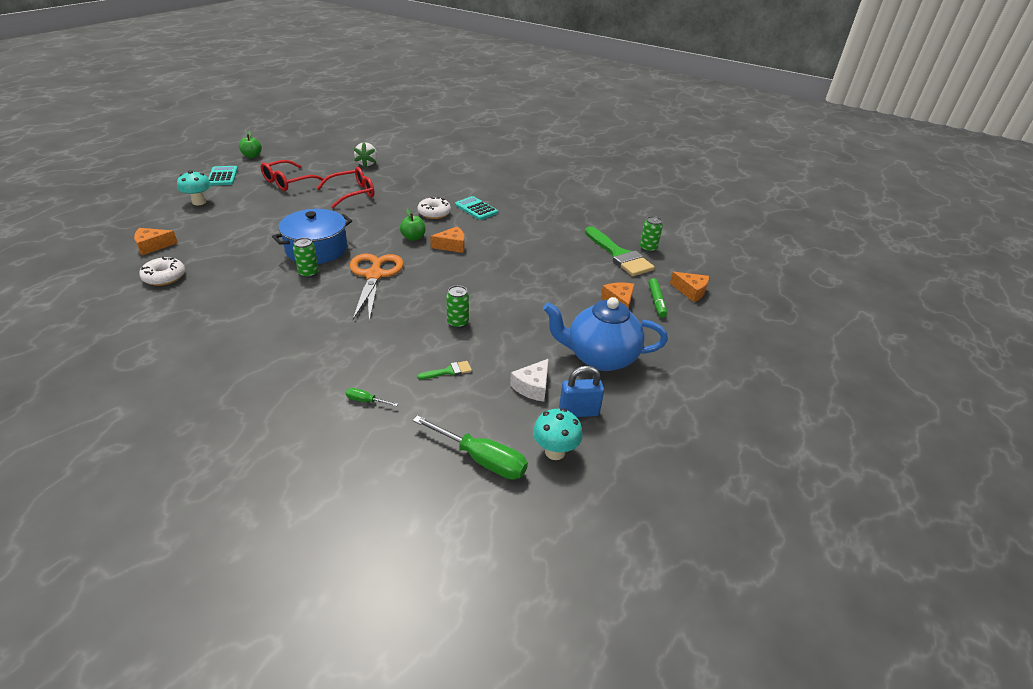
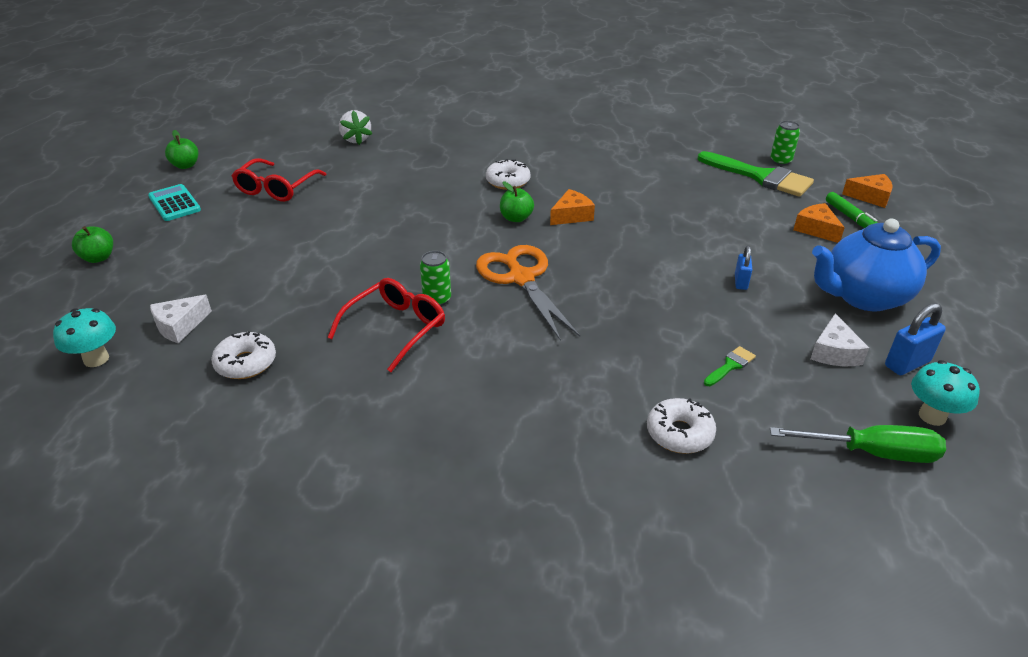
camera: 20 degrees left, 0 degrees up
orange cheese [134,228,178,256] -> white cheese [150,295,212,343]
turquoise mushroom [177,170,211,205] -> turquoise mushroom moved to [53,308,116,367]
blue pot [272,209,352,264] -> none
red glasses [317,167,375,209] -> red glasses moved to [327,278,445,372]
green screwdriver [346,388,398,406] -> white donut [647,398,716,454]
green can [446,285,469,328] -> none
turquoise calculator [455,196,498,220] -> none
none -> green apple [72,226,113,263]
none -> blue padlock [735,246,752,290]

